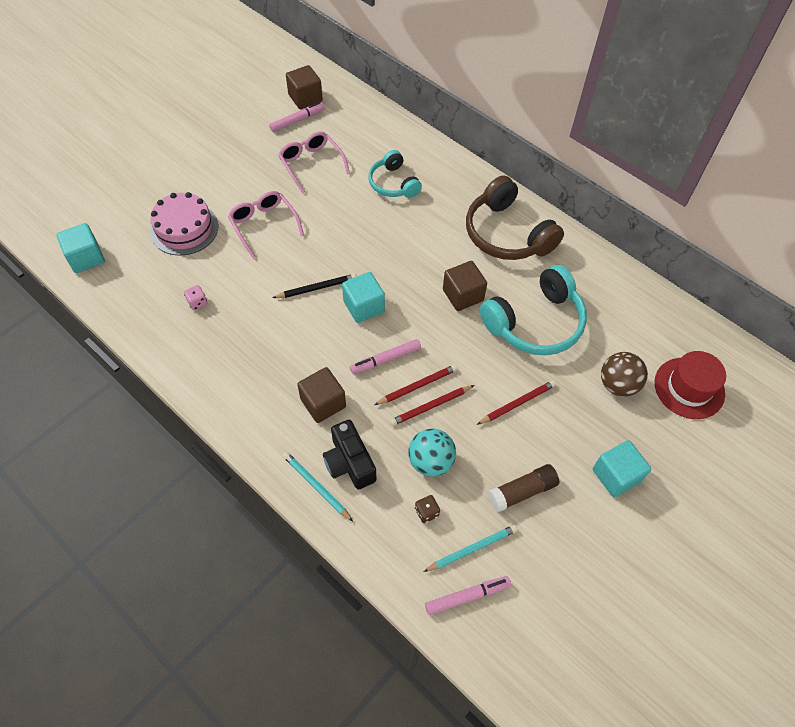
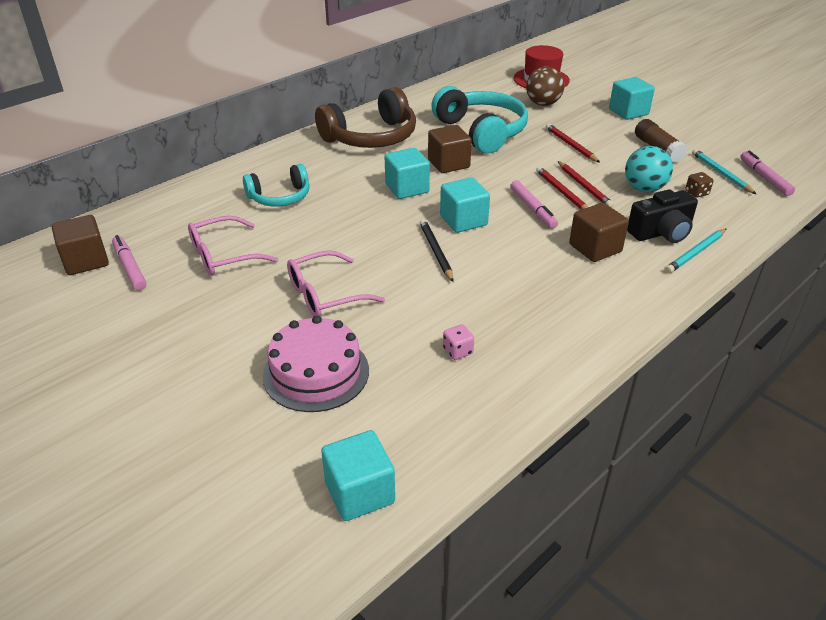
camera: 85 degrees left, 20 degrees down
none -> turquoise cube [385,148,430,199]

